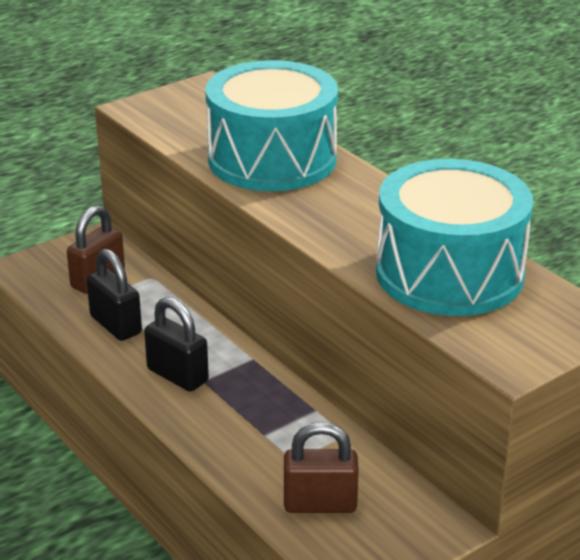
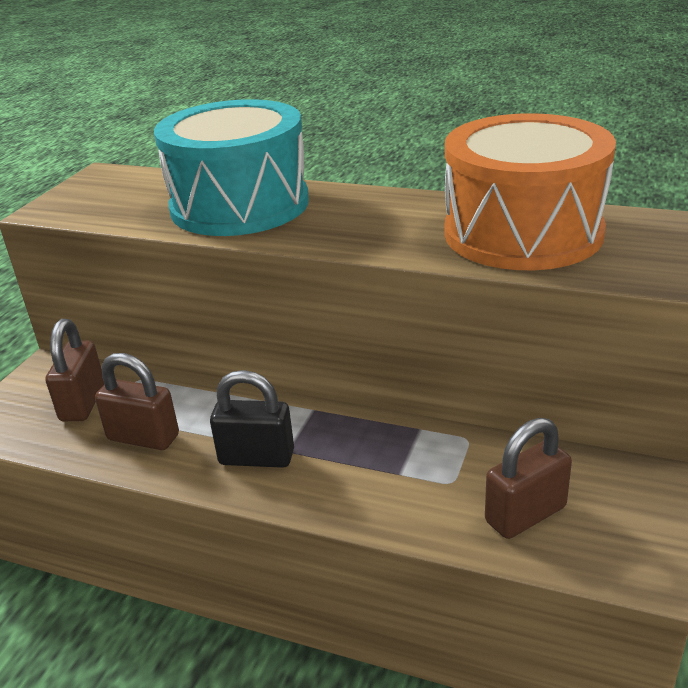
camera: 30 degrees left, 0 degrees up
black padlock [86,249,142,341] -> brown padlock [95,353,179,450]
turquoise drum [376,159,533,316] -> orange drum [444,113,616,270]

